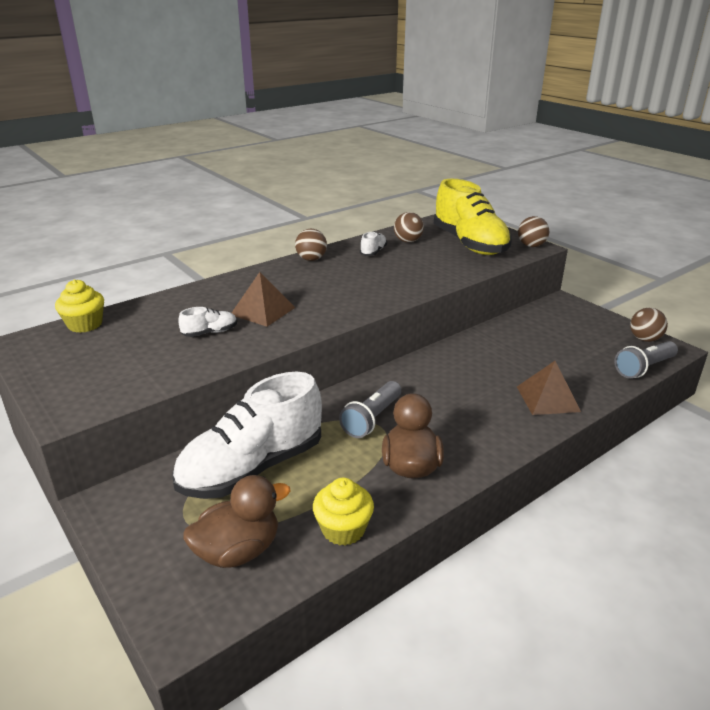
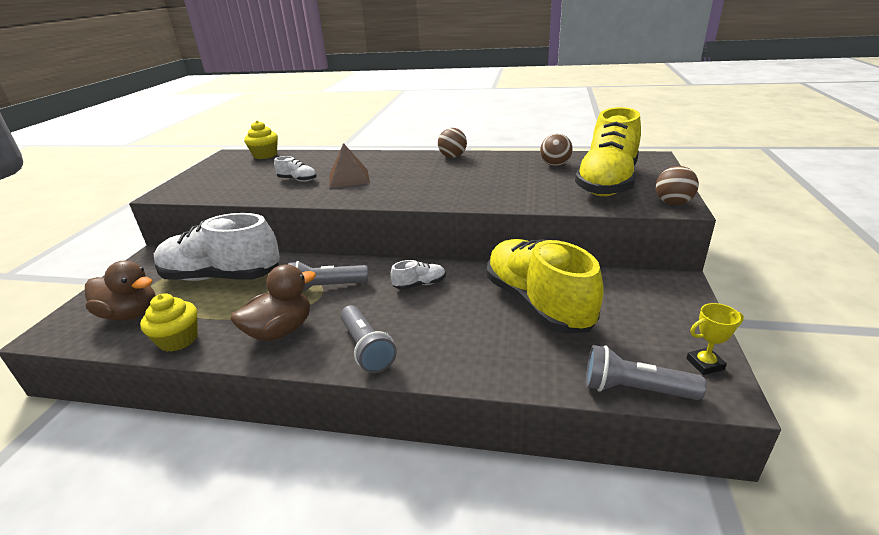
camera: 50 degrees right, 0 degrees up
white shoe [360,231,387,256] -> white shoe moved to [390,260,446,290]
brown pyramid [517,361,581,415] -> none
brown ball [630,308,668,342] -> yellow trophy [686,303,744,375]
none -> grey flashlight [341,305,397,373]
none -> yellow shoe [487,239,604,334]

